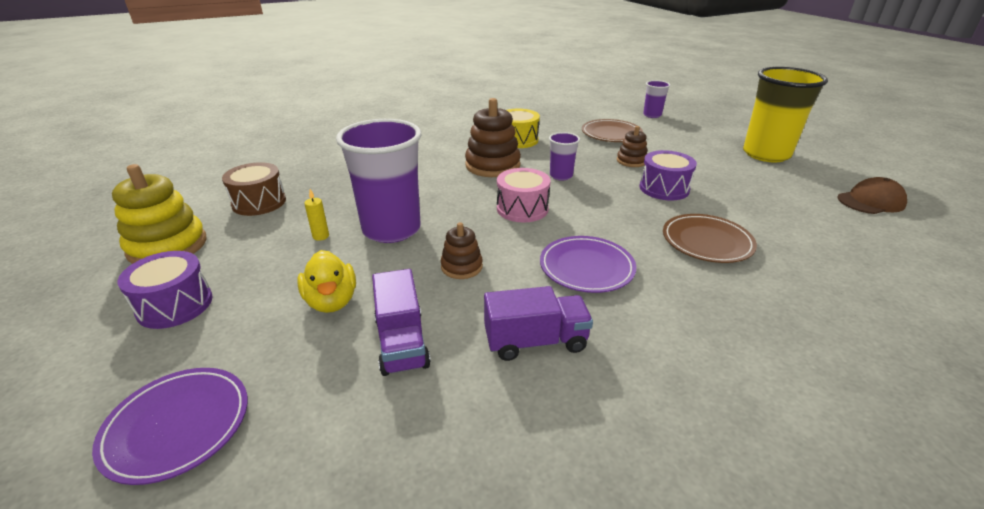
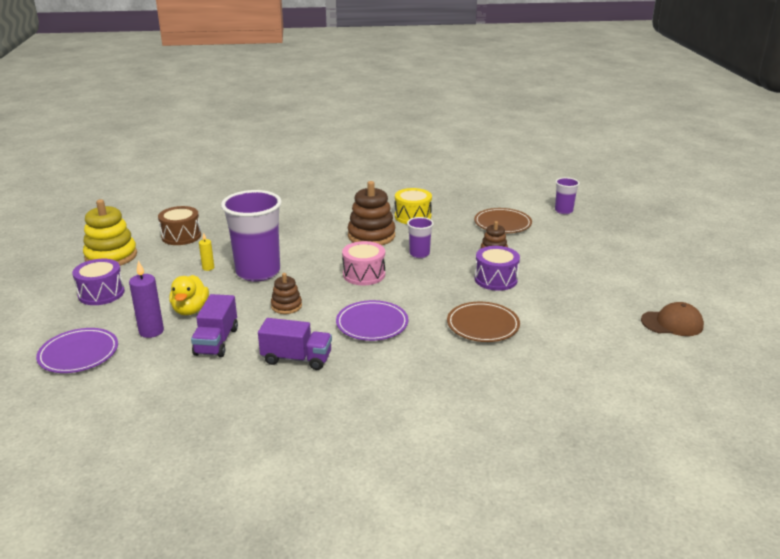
camera: 20 degrees right, 5 degrees down
yellow cup [743,67,828,162] -> none
none -> purple candle [129,261,164,338]

